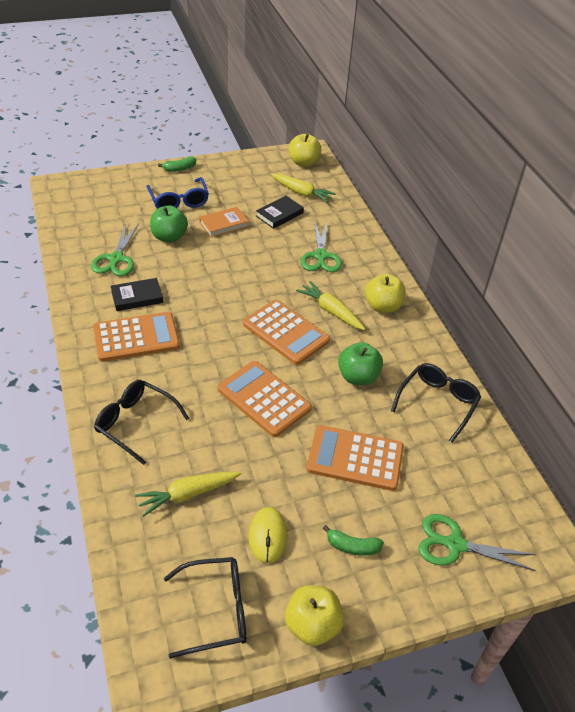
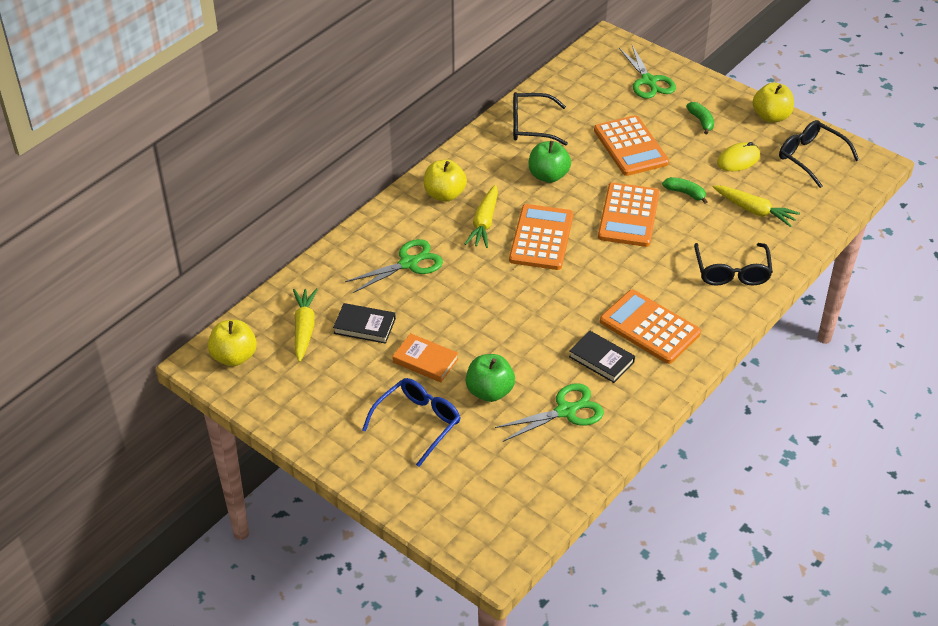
camera: 120 degrees left, 0 degrees up
green banana [158,156,196,172] -> green banana moved to [662,177,708,204]

